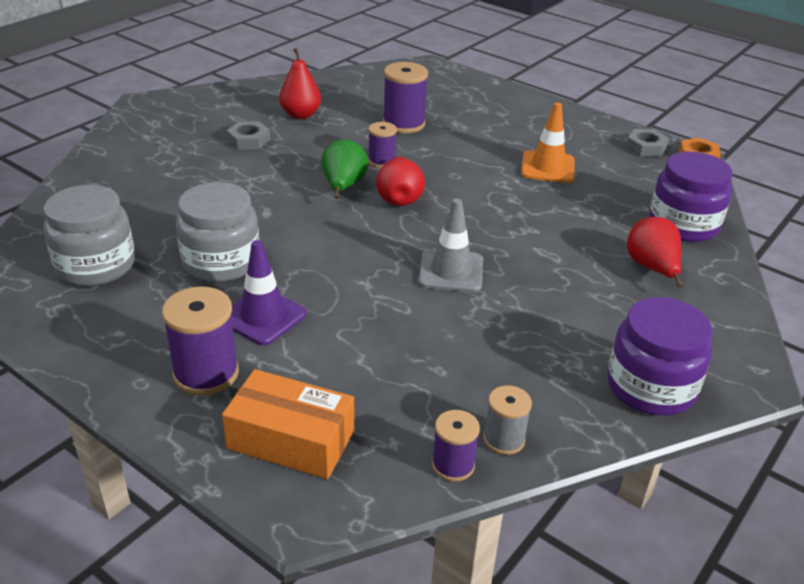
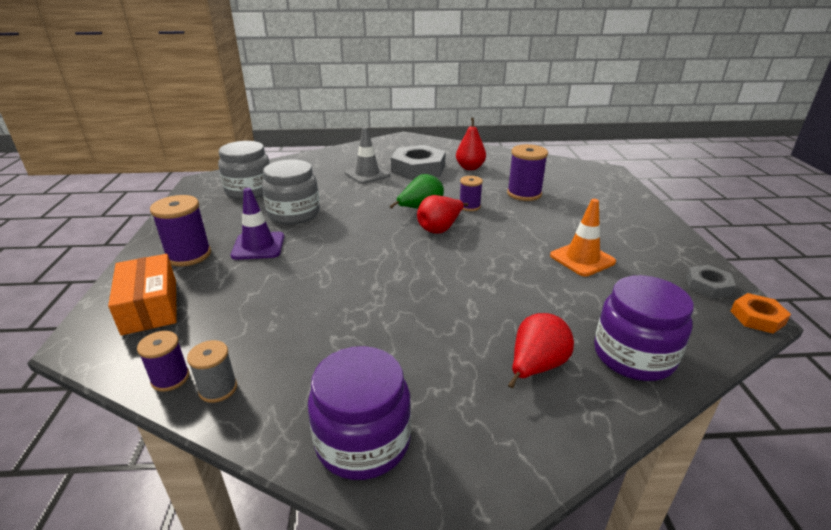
camera: 50 degrees right, 5 degrees down
grey nut [227,121,270,150] -> grey nut [391,145,446,180], size x1.95
grey traffic cone [418,198,483,292] -> grey traffic cone moved to [345,127,390,184]

